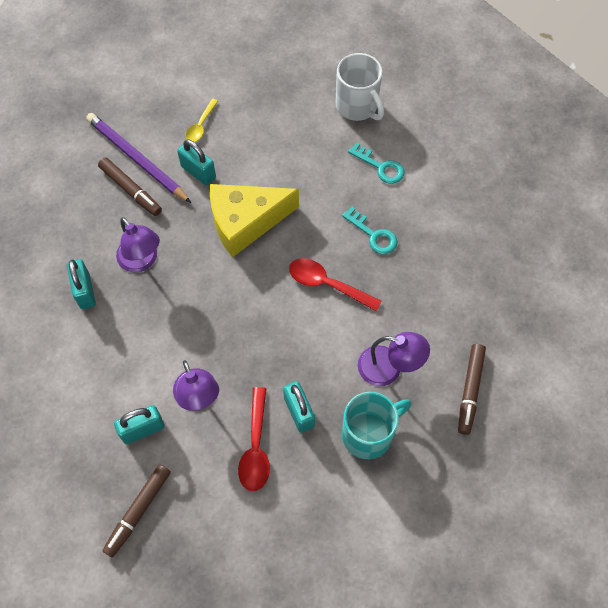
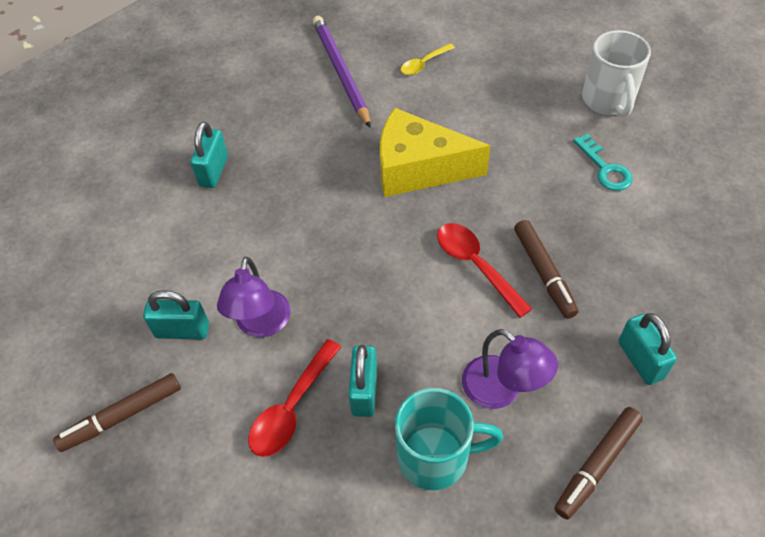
camera: 30 degrees right, 10 degrees down
brown marker [98,157,162,216] -> brown marker moved to [514,220,578,319]
purple lamp [116,217,160,272] -> none
turquoise padlock [177,139,216,186] -> turquoise padlock moved to [618,313,677,385]
turquoise key [342,207,398,254] -> none

